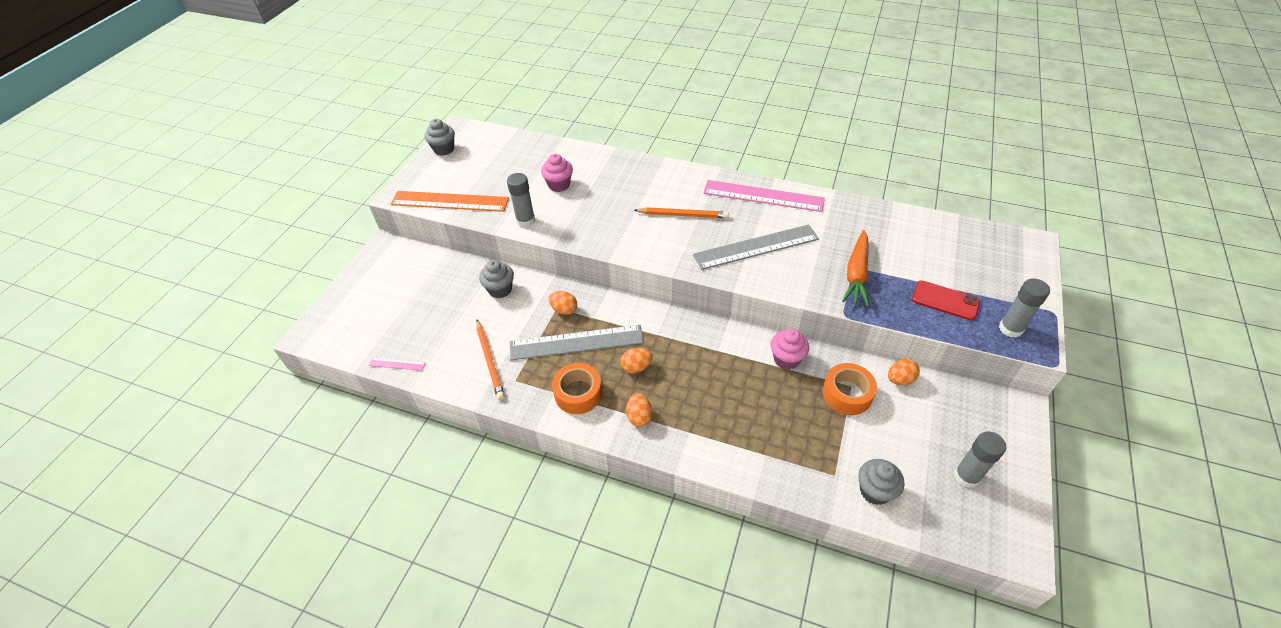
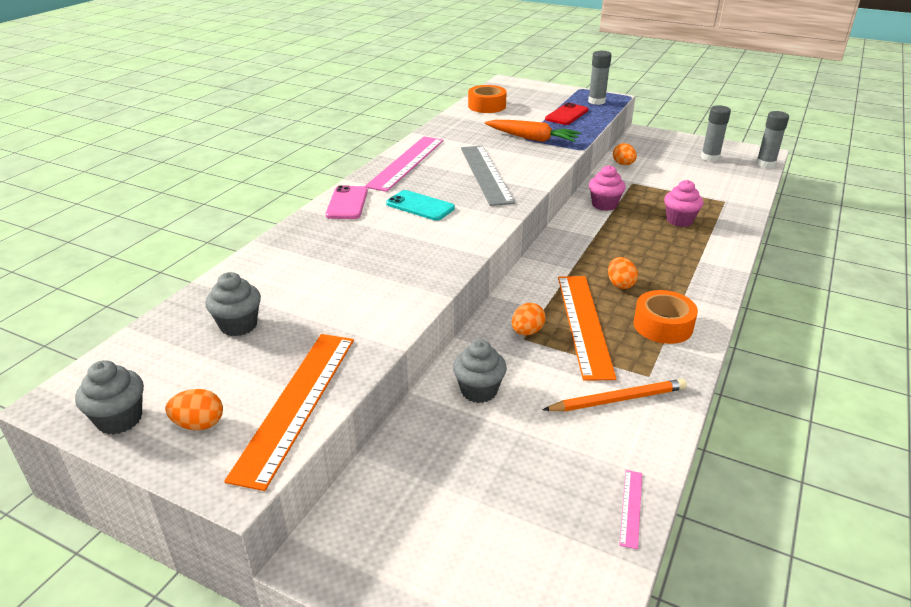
camera: 85 degrees left, 15 degrees down
grey glue stick [507,173,535,227] -> grey glue stick moved to [756,111,789,168]
grey ruler [510,325,644,360] -> orange ruler [558,276,617,381]
pink cupcake [541,154,573,192] -> pink cupcake moved to [664,180,703,227]
orange egg [626,393,652,427] -> orange egg moved to [165,389,223,430]
orange pencil [634,207,729,218] -> turquoise phone [386,190,455,221]
orange tape [822,363,877,415] -> orange tape moved to [468,85,507,113]
grey cupcake [858,459,904,505] -> grey cupcake moved to [205,272,261,336]
none -> pink phone [326,185,368,219]

